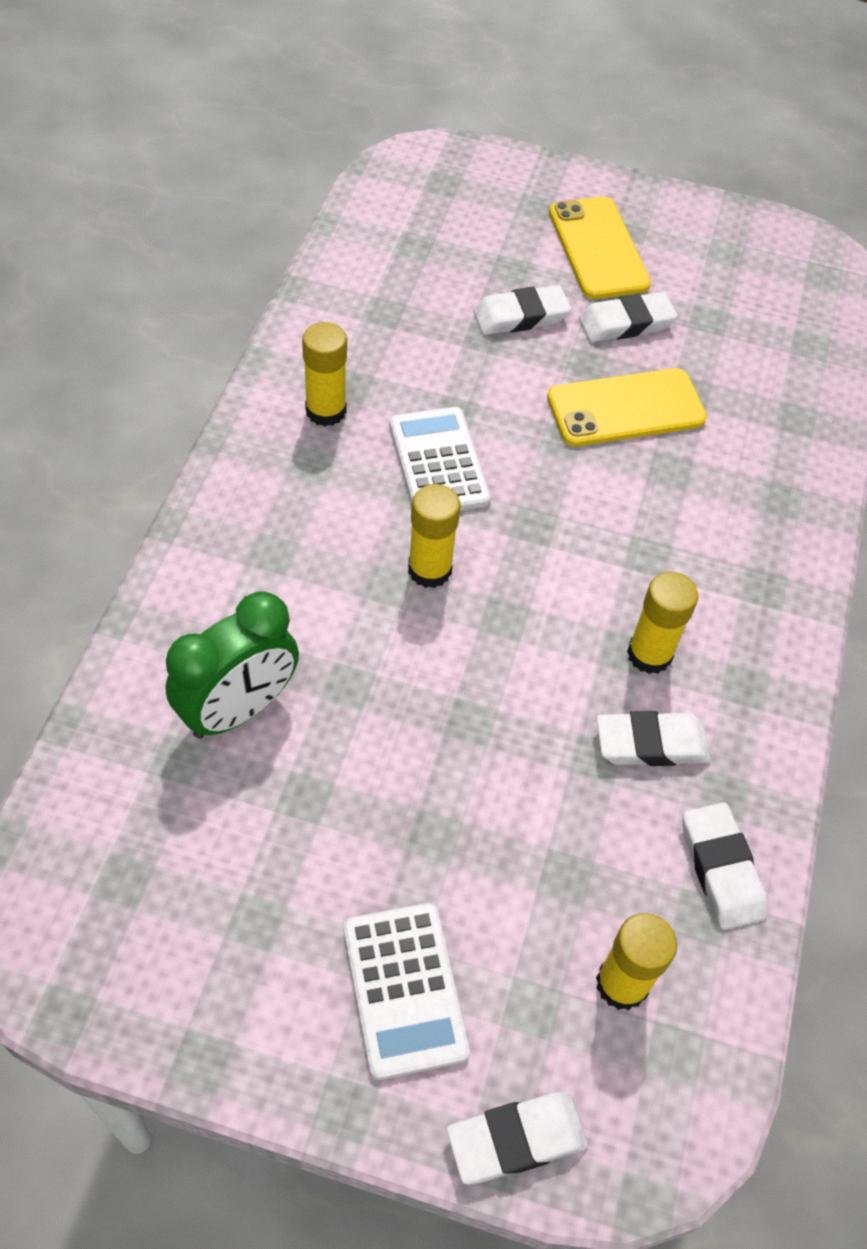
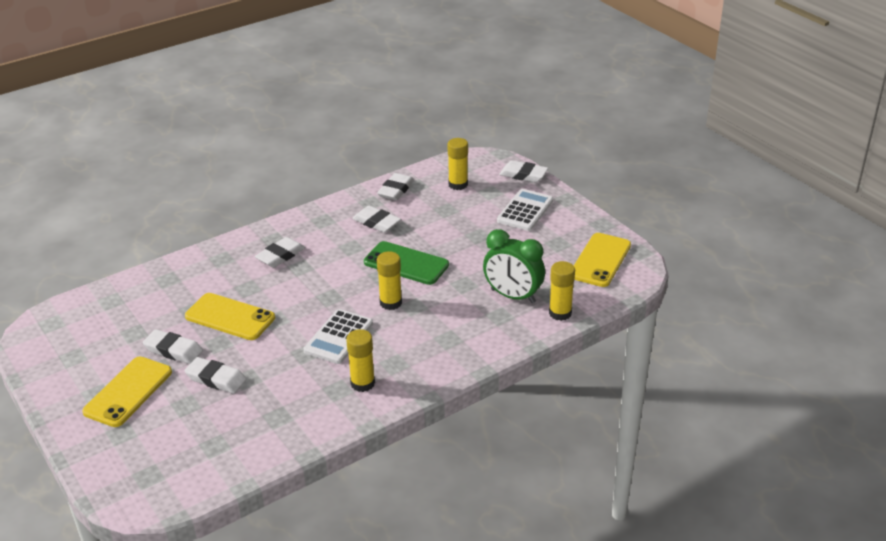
camera: 135 degrees left, 20 degrees down
green clock [165,591,299,739] -> green clock turned 150 degrees counterclockwise [483,229,545,303]
yellow glue stick [627,572,698,674] -> yellow glue stick moved to [549,261,575,321]
none -> white eraser [255,237,305,268]
none -> green phone [364,241,449,285]
none -> yellow phone [574,233,631,287]

